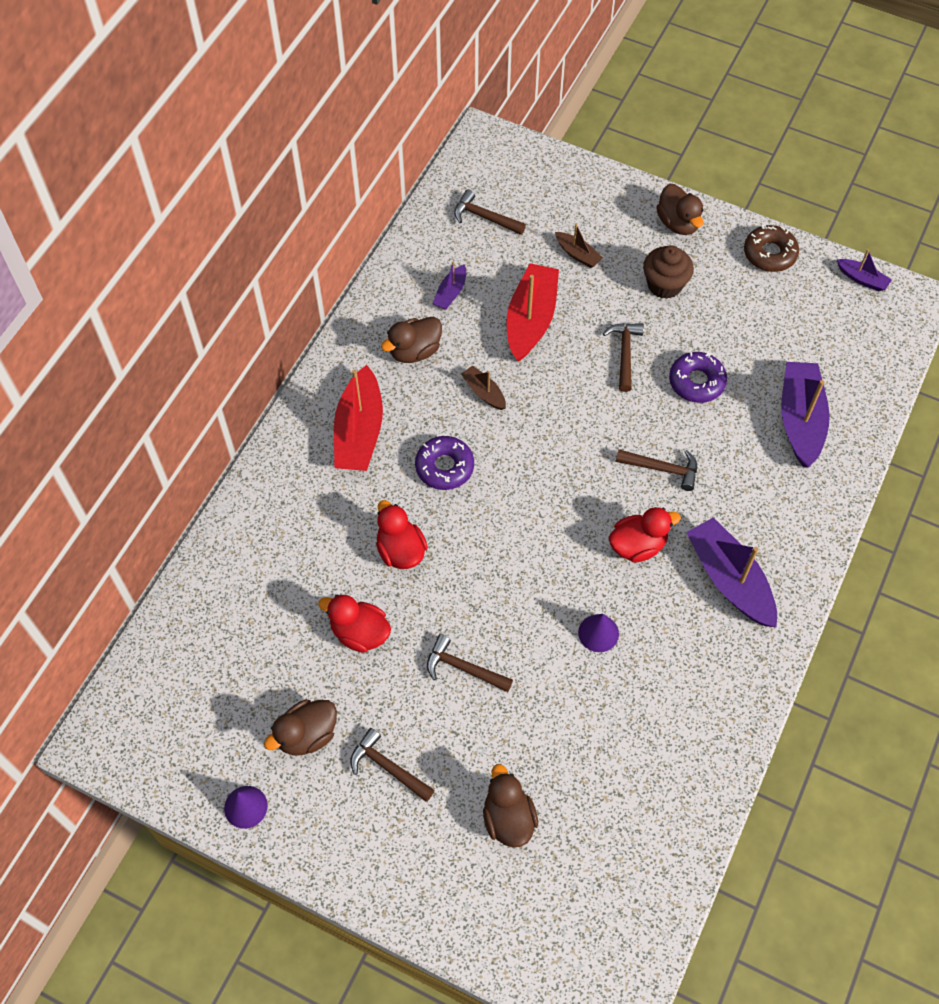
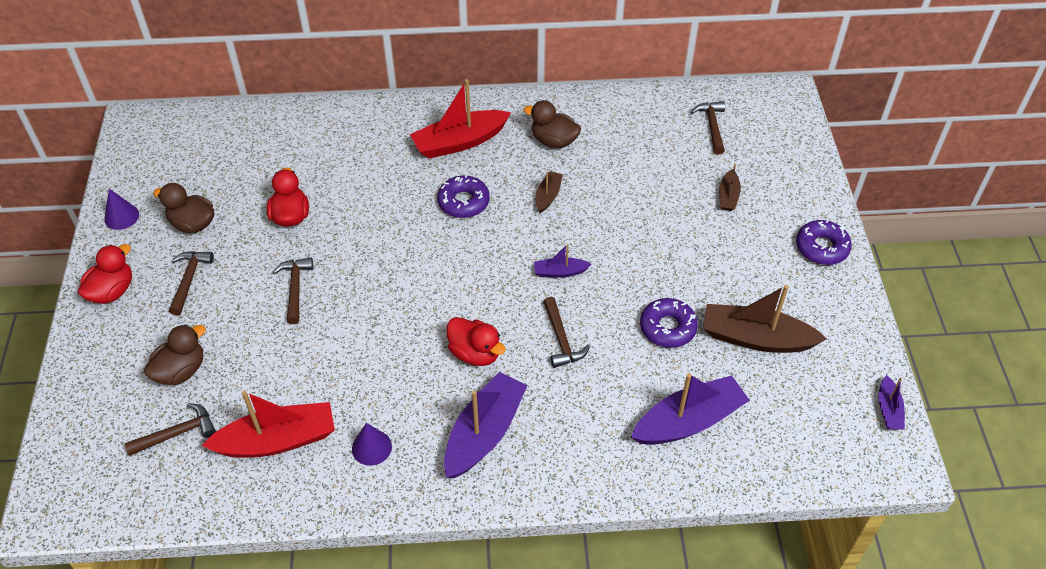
camera: 60 degrees right, 10 degrees down
red duck [376,500,428,569] -> red duck moved to [78,244,132,304]
purple boat [433,262,466,310] -> purple boat moved to [534,244,592,278]
red boat [507,263,559,362] -> red boat moved to [201,391,335,458]
purple cone [578,614,619,652] -> purple cone moved to [352,423,392,466]
brown hammer [603,323,644,392] -> brown hammer moved to [125,403,216,456]
brown cupcake [643,245,694,299] -> none
brown duck [656,184,704,235] -> purple donut [796,220,852,265]
brown donut [744,225,799,272] -> none
none -> brown boat [703,285,827,353]

